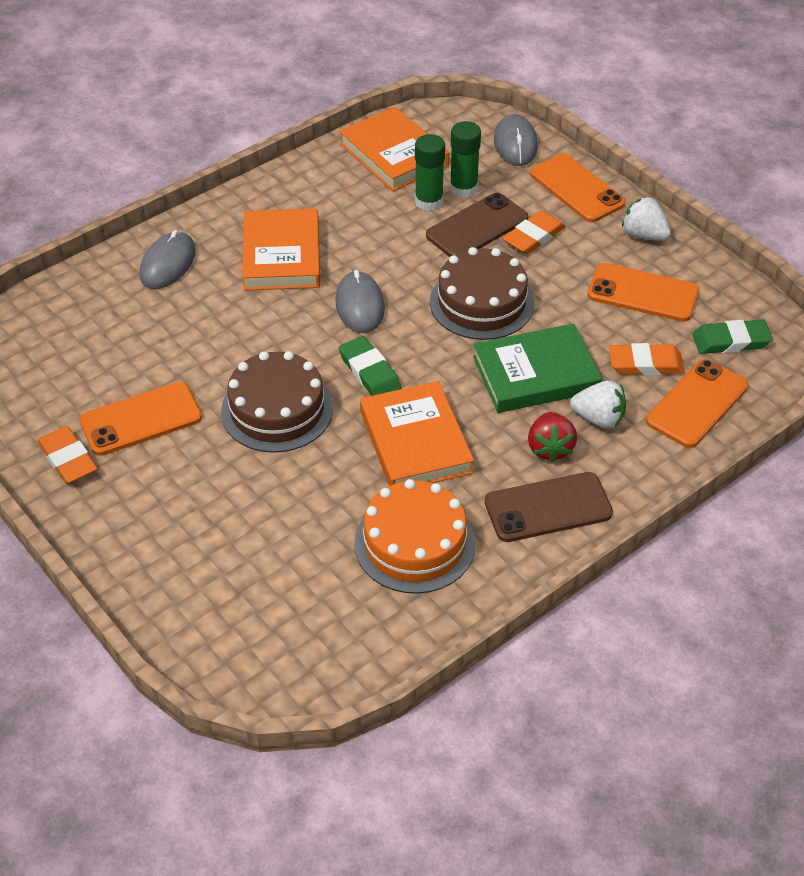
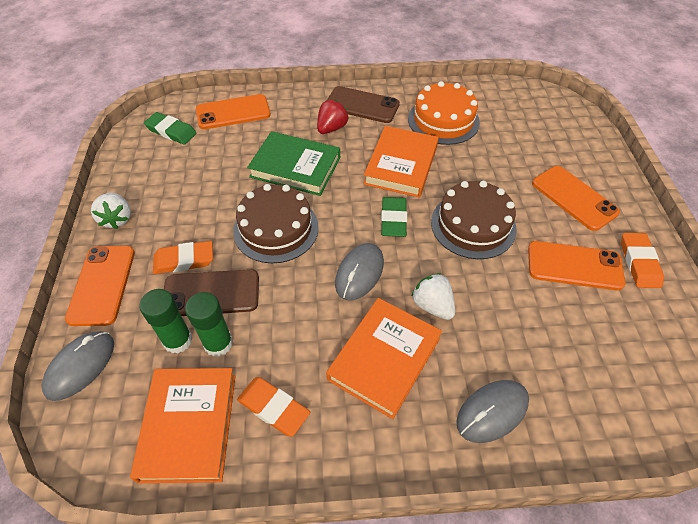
camera: 145 degrees left, 5 degrees up
white strawberry [570,381,626,429] -> white strawberry moved to [412,273,455,320]
orange phone [587,263,699,322] -> orange phone moved to [532,166,620,231]
orange eraser [609,343,685,375] -> orange eraser moved to [237,377,310,437]

